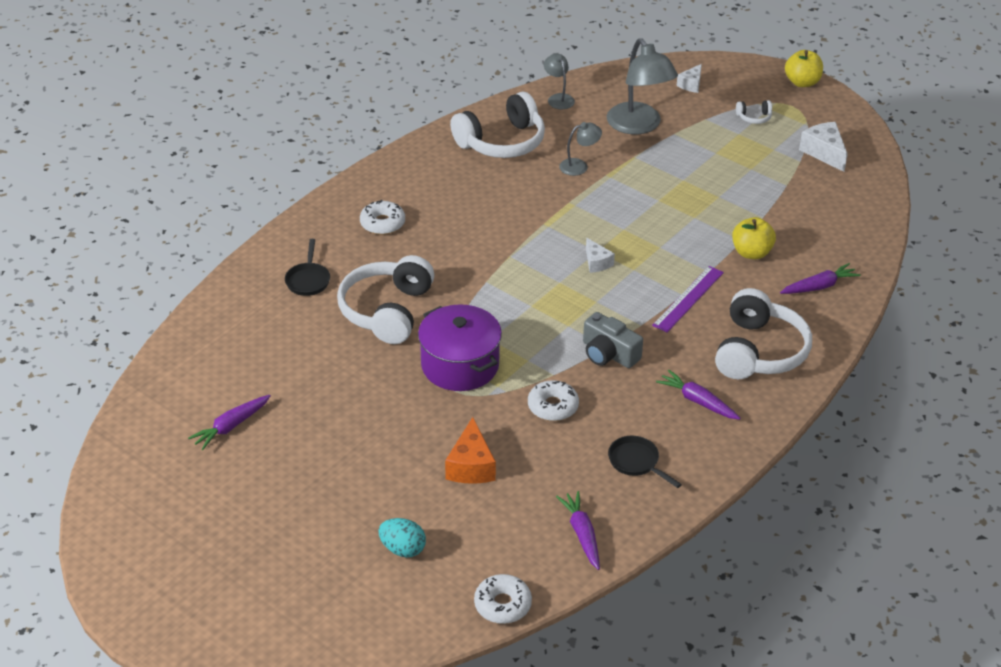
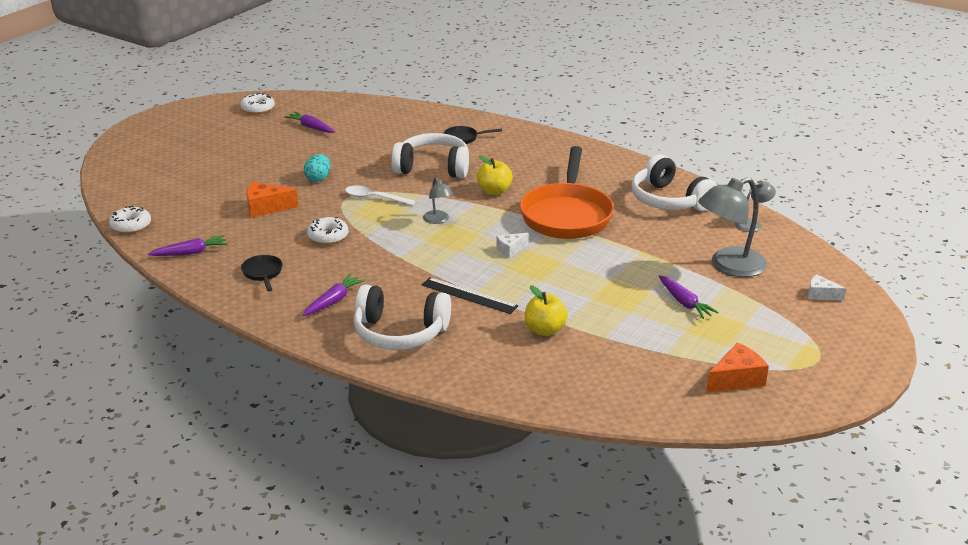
camera: 85 degrees right, 10 degrees down
white donut [360,200,405,235] -> white donut moved to [240,93,275,114]
turquoise egg [378,518,426,558] -> turquoise egg moved to [304,154,331,182]
purple pot [418,304,502,391] -> white spoon [345,186,415,206]
grey lamp [559,122,602,176] -> grey lamp moved to [423,177,453,224]
grey camera [583,312,643,368] -> none
black pan [608,436,682,488] -> black pan turned 60 degrees counterclockwise [241,255,283,291]
purple ruler [652,266,724,332] -> black ruler [422,277,518,314]
white headphones [736,100,772,124] -> none
purple carrot [780,263,861,294] -> purple carrot moved to [659,275,719,319]
yellow apple [785,50,823,87] -> yellow apple moved to [477,155,513,195]
white cheese [799,122,848,172] -> orange cheese [706,343,769,393]
none -> orange pan [520,146,614,239]

